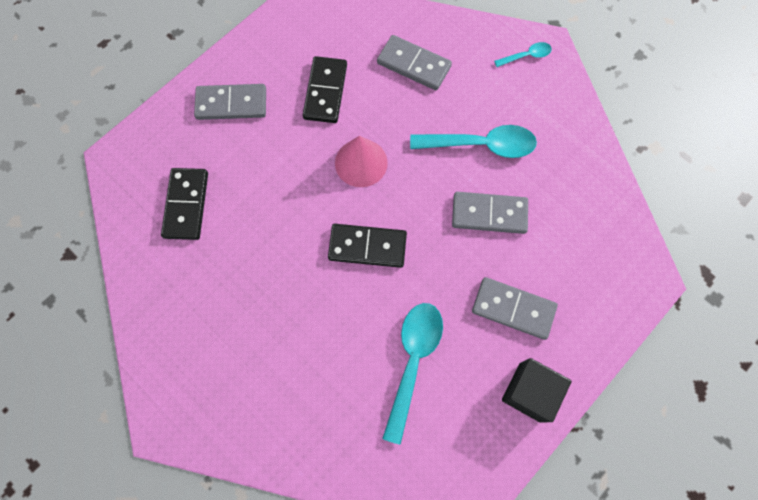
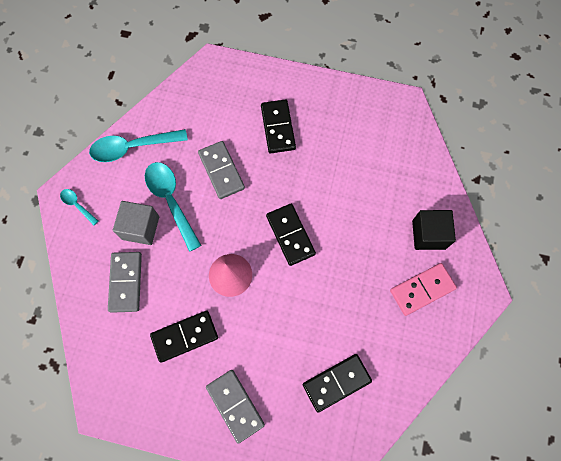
camera: 120 degrees left, 0 degrees up
turquoise spoon [382,303,443,445] -> turquoise spoon moved to [89,129,188,162]
grey domino [472,277,558,340] -> black domino [261,99,296,153]
black cube [502,358,572,423] -> black cube moved to [412,210,456,250]
none -> grey cube [113,201,159,245]
none -> pink domino [390,263,457,316]

